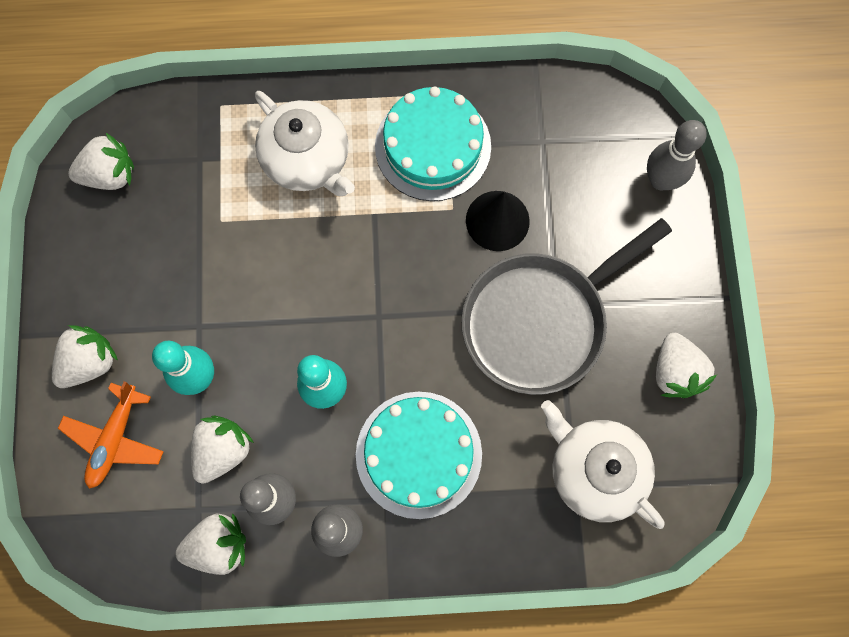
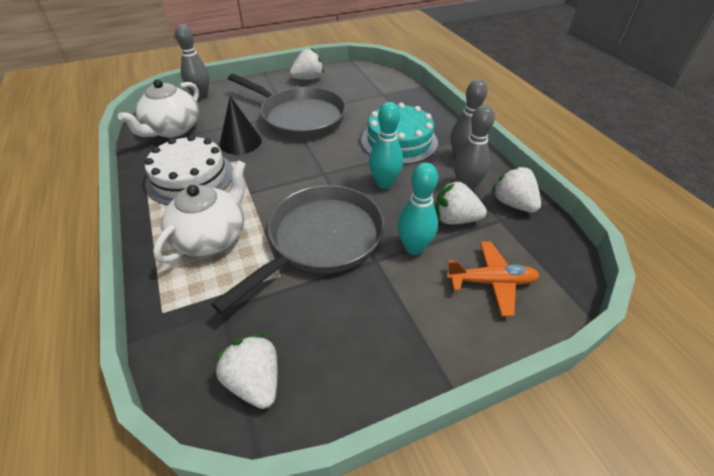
camera: 110 degrees left, 30 degrees down
white strawberry [52,325,118,388] -> none
turquoise cake [375,86,491,201] -> white cake [145,135,233,205]
white teapot [541,400,665,529] -> white teapot moved to [118,79,199,138]
none -> grey pan [211,185,384,314]

